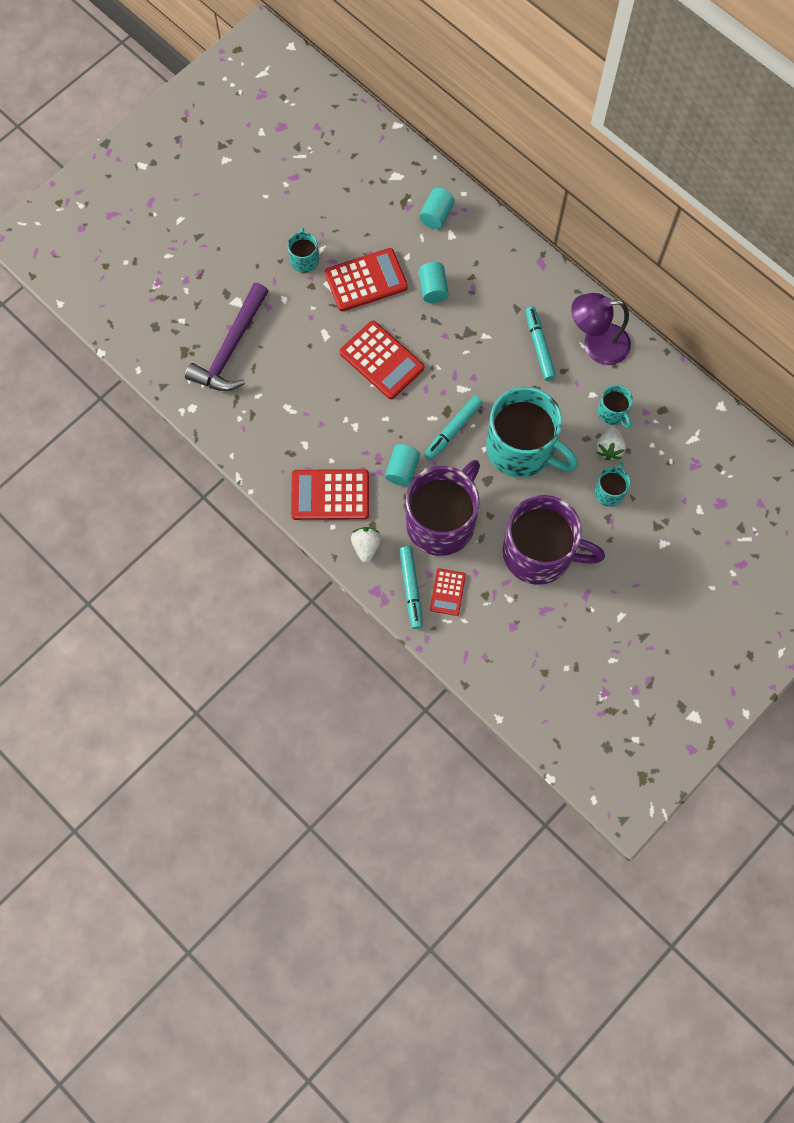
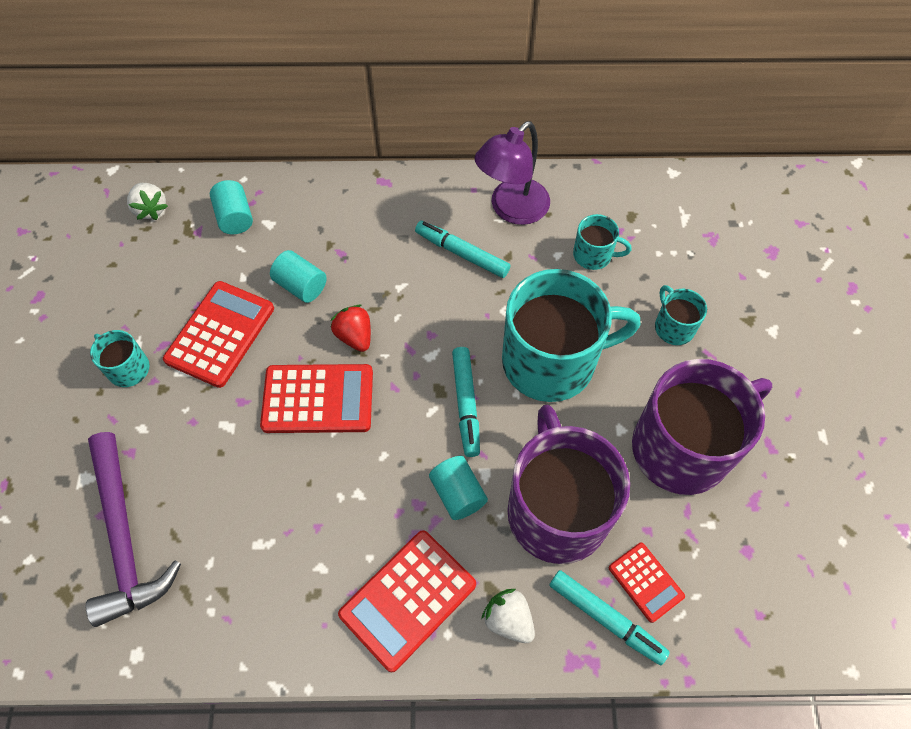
camera: 45 degrees left, 10 degrees down
white strawberry [596,427,626,460] -> white strawberry moved to [127,183,168,220]
none -> red strawberry [330,305,371,352]

